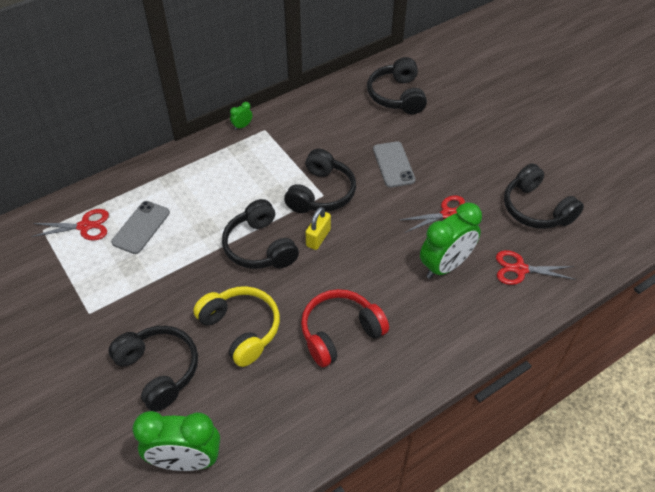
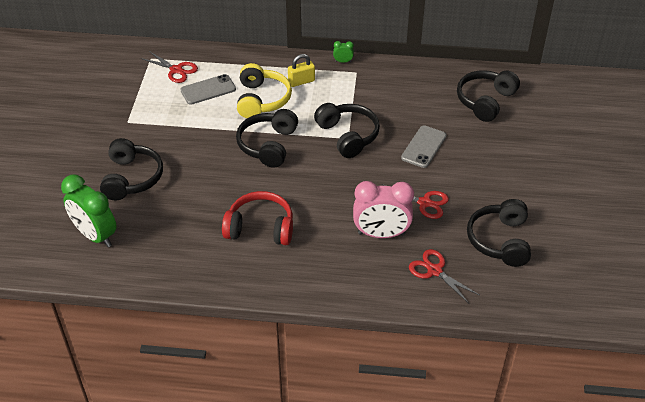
camera: 40 degrees right, 5 degrees down
yellow headphones [193,286,280,367] -> yellow headphones moved to [237,63,292,118]
black headphones [284,149,356,213] -> black headphones turned 90 degrees counterclockwise [314,103,380,158]
yellow padlock [305,207,331,250] -> yellow padlock moved to [288,54,315,87]
green clock [420,202,482,279] -> pink clock [353,181,414,238]

